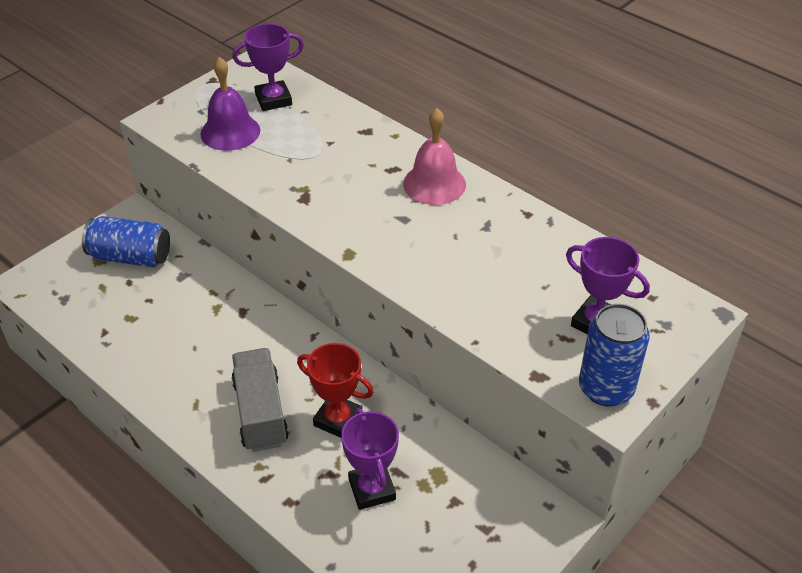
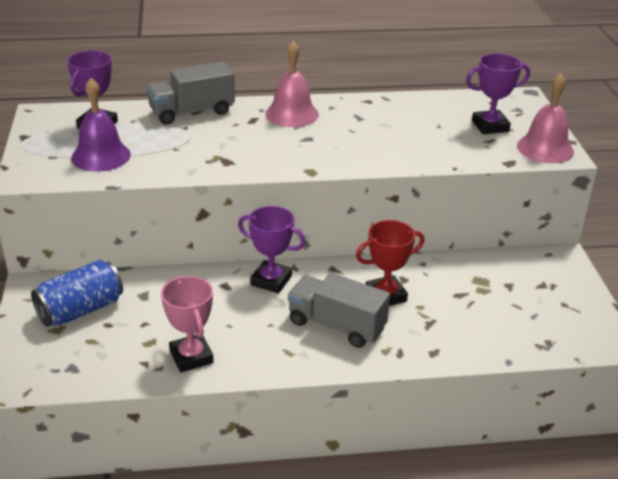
camera: 50 degrees left, 10 degrees down
purple trophy [341,408,399,510] -> purple trophy moved to [238,206,306,293]
blue can [579,304,650,406] -> pink bell [517,73,574,163]
none -> grey truck [146,62,235,124]
none -> pink trophy [161,276,214,372]

